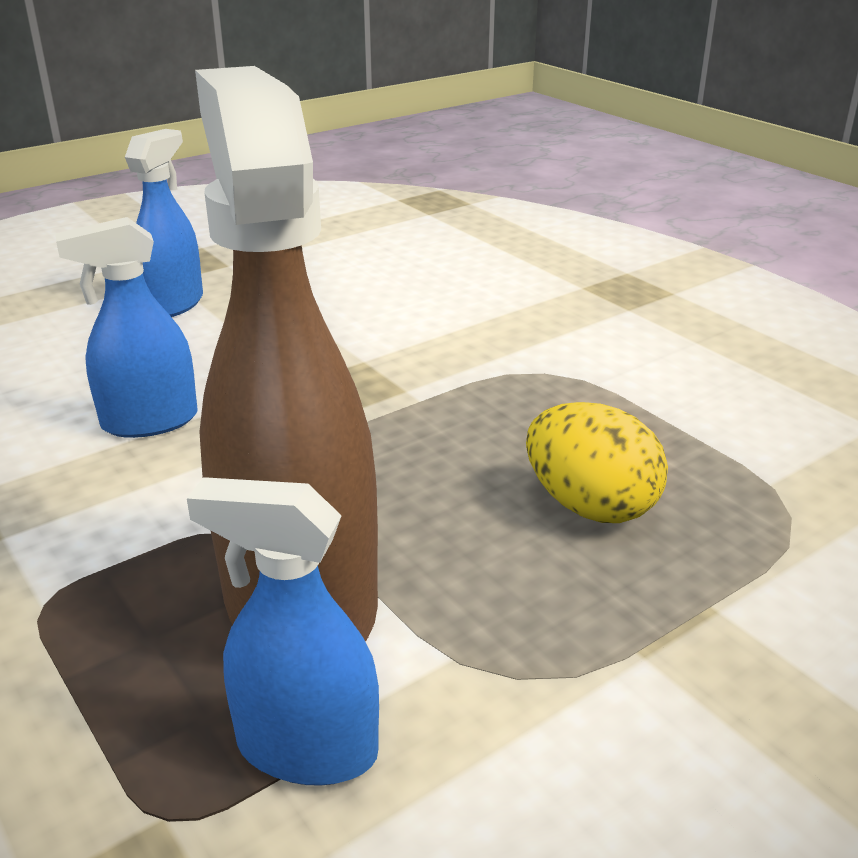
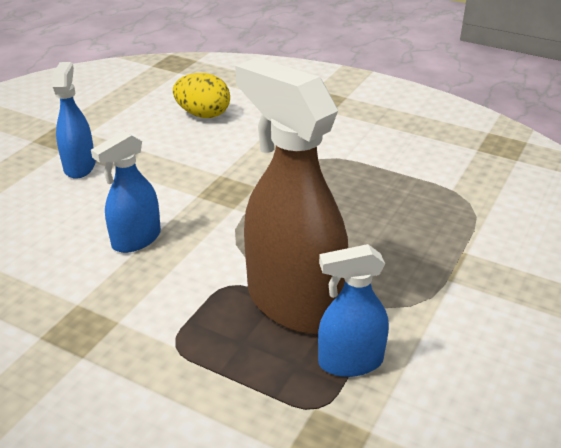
camera: 25 degrees left, 5 degrees up
yellow egg [526,402,668,523] -> yellow egg moved to [173,73,230,118]

